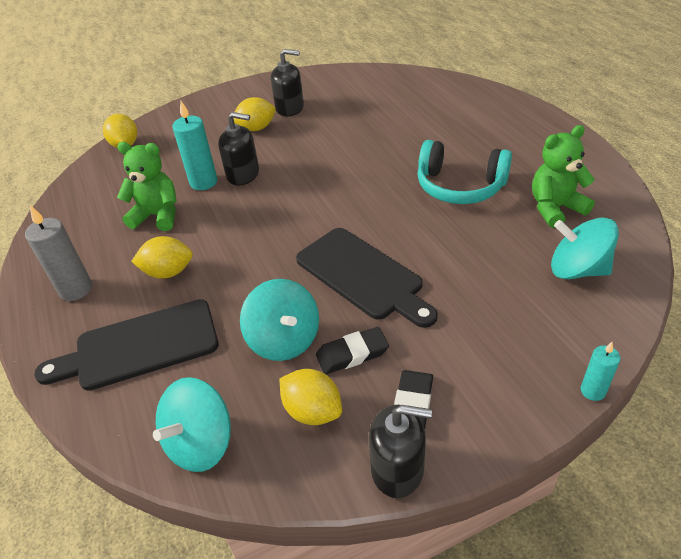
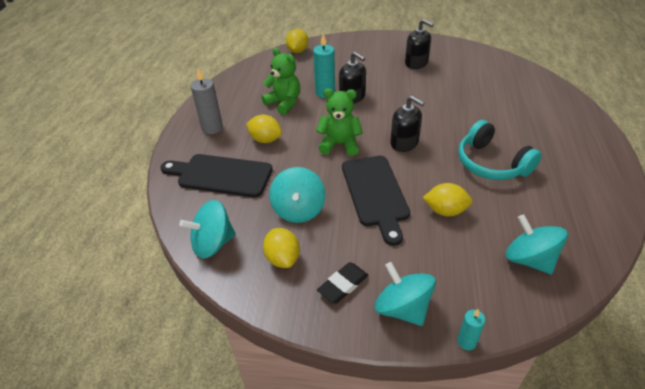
camera: 30 degrees right, 0 degrees up
yellow lemon [234,97,276,131] -> yellow lemon moved to [423,183,472,216]
black eraser [316,327,389,374] -> none
black soap dispenser [369,405,432,498] -> black soap dispenser moved to [390,96,424,152]
green teddy bear [532,125,595,228] -> green teddy bear moved to [316,89,363,156]
none -> turquoise spinning top [375,262,436,326]

